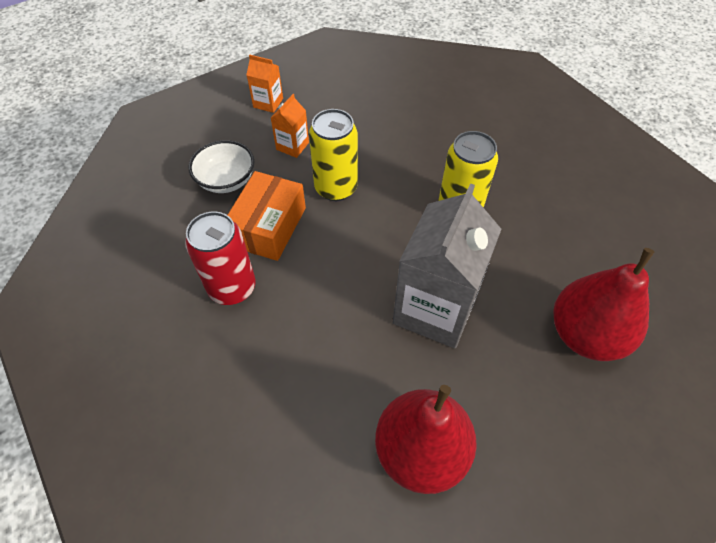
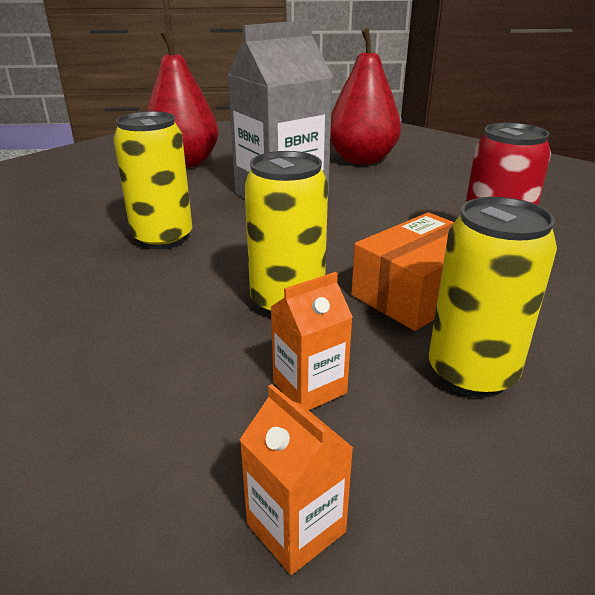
camera: 150 degrees left, 25 degrees down
white bowl [188,140,255,193] -> yellow can [429,197,557,398]

